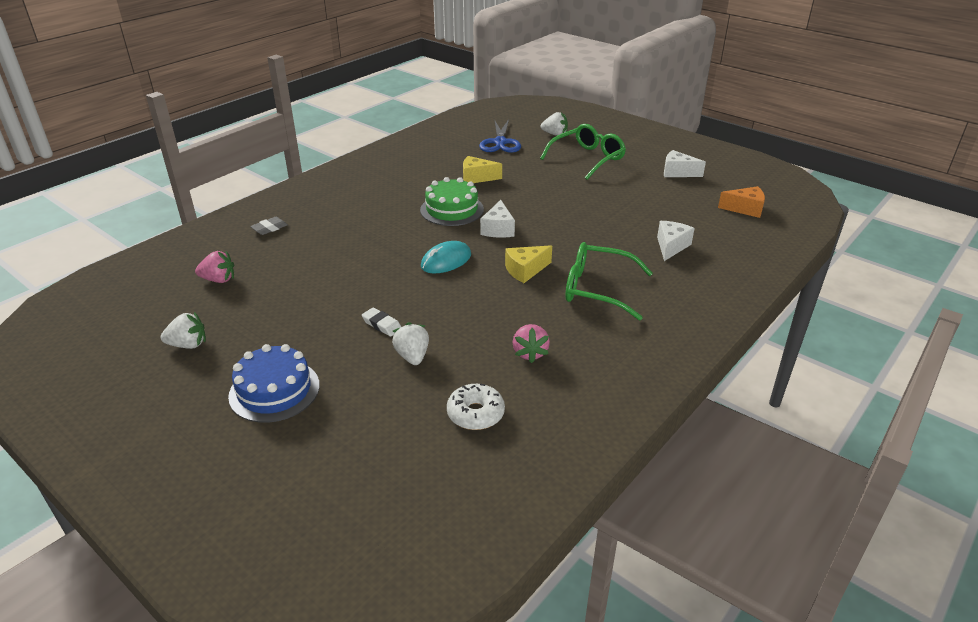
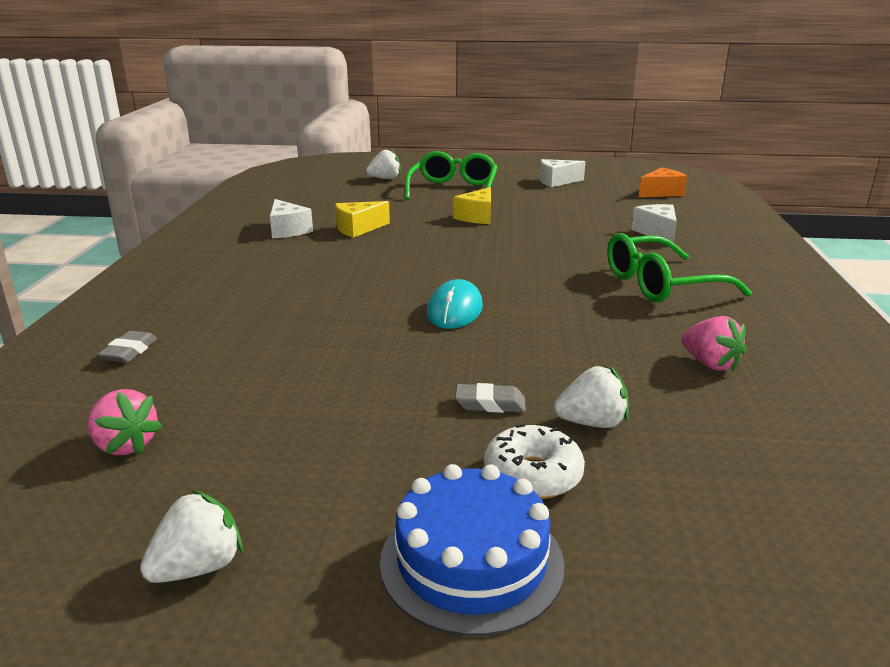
camera: 35 degrees left, 10 degrees down
pink strawberry [195,251,234,283] -> pink strawberry turned 75 degrees clockwise [88,389,163,455]
white eraser [362,308,401,337] -> grey eraser [455,383,526,413]
white strawberry [392,322,429,365] -> white strawberry turned 135 degrees clockwise [554,366,629,428]
green cake [420,177,484,226] -> none
white donut [447,383,505,430] -> white donut moved to [484,424,585,499]
blue scissors [479,119,521,153] -> none
white cheese [480,200,515,238] -> white cheese moved to [270,199,313,238]
yellow cheese [505,245,552,283] -> yellow cheese moved to [453,187,491,224]

